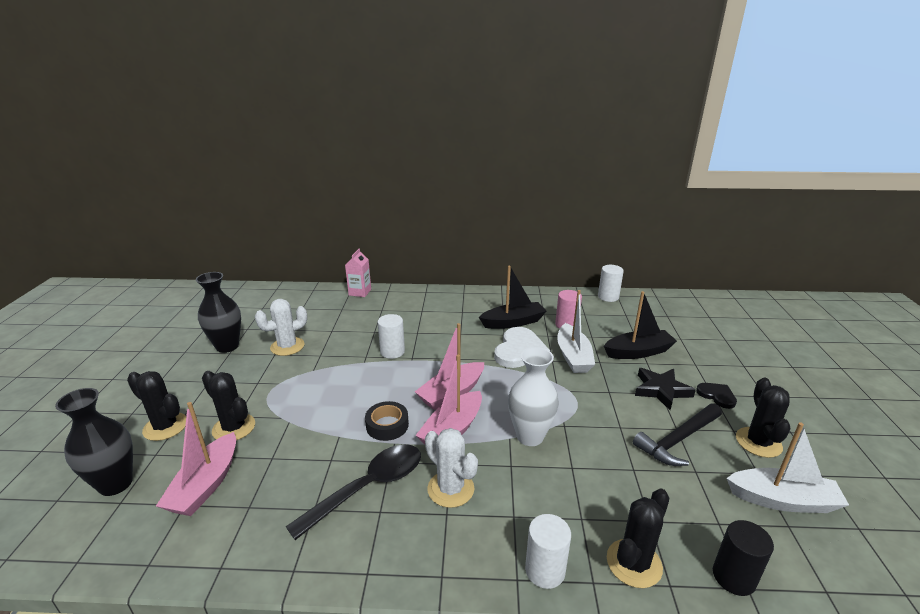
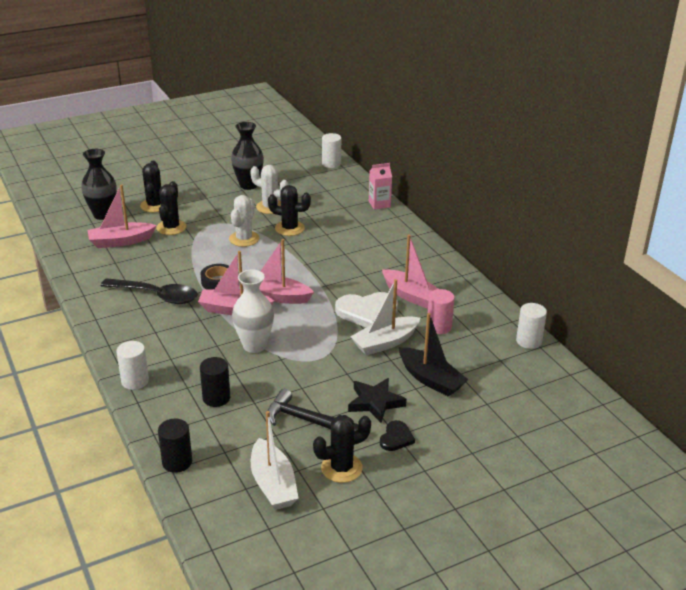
camera: 60 degrees right, 5 degrees up
white cylinder [377,314,405,359] -> white cylinder moved to [322,133,341,168]
white cactus [425,428,478,508] -> white cactus moved to [229,195,259,247]
black boat [479,266,546,329] -> pink boat [382,234,438,309]
black cactus [607,488,669,588] -> black cactus moved to [268,185,311,236]
none -> black cylinder [200,357,230,407]

